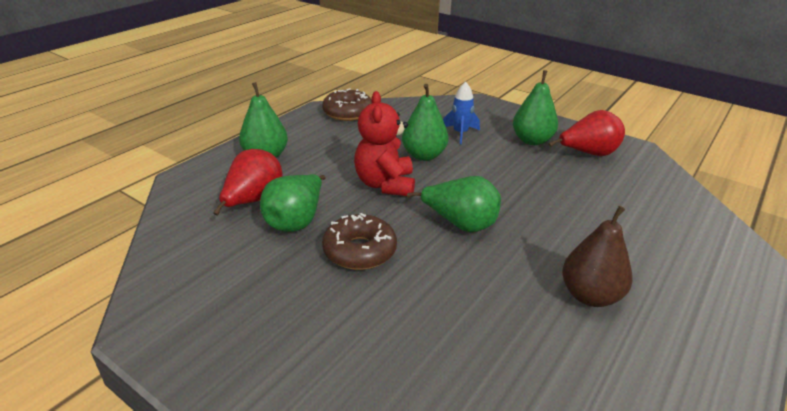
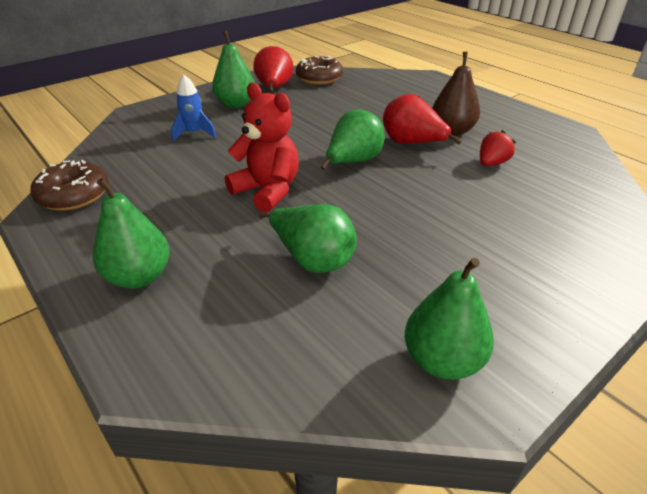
camera: 75 degrees left, 5 degrees up
red pear [213,149,282,216] -> red pear moved to [383,94,462,144]
brown donut [322,213,397,270] -> brown donut moved to [296,56,343,85]
red teddy bear [354,91,415,196] -> red teddy bear turned 150 degrees counterclockwise [225,83,299,212]
green pear [402,84,448,161] -> green pear moved to [405,258,494,380]
none -> red strawberry [480,130,516,166]

